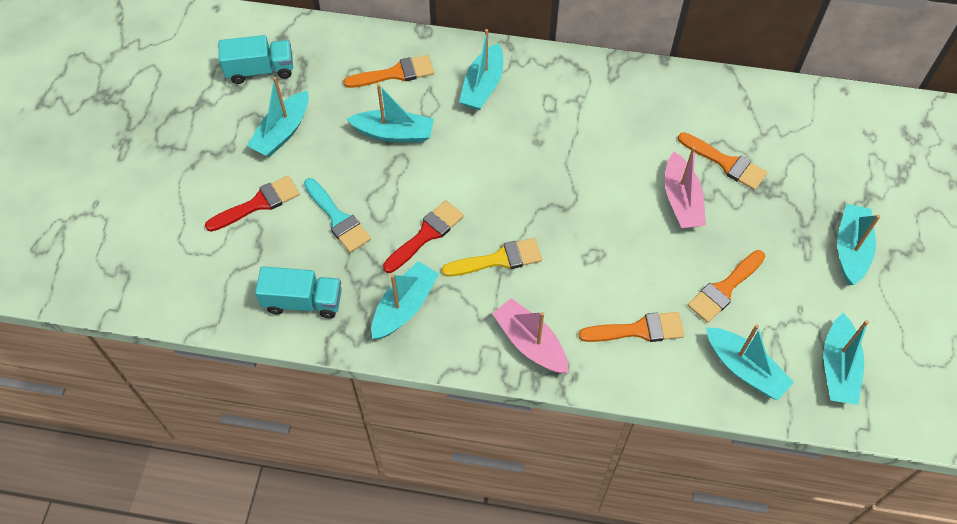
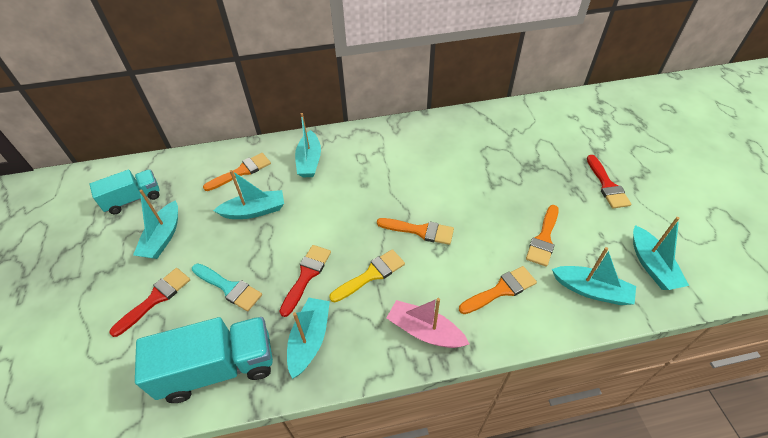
camera: 20 degrees left, 10 degrees down
turquoise truck [255,266,342,319] -> turquoise truck [135,317,273,403], size x1.57
pink boat [665,146,706,228] -> none
orange brush [678,132,767,190] -> orange brush moved to [377,218,454,245]
turquoise boat [837,204,880,285] -> red brush [587,155,631,208]

